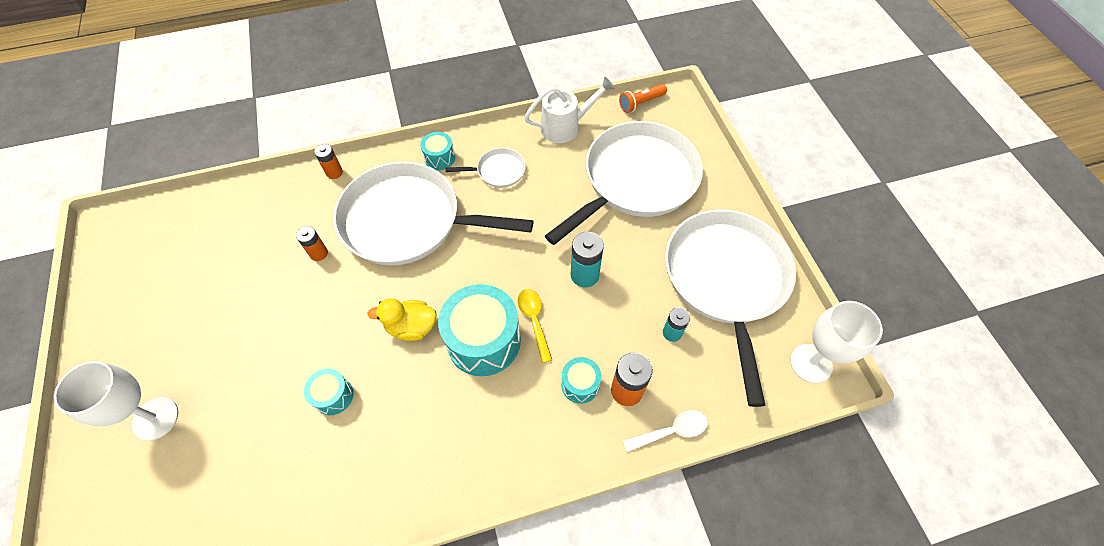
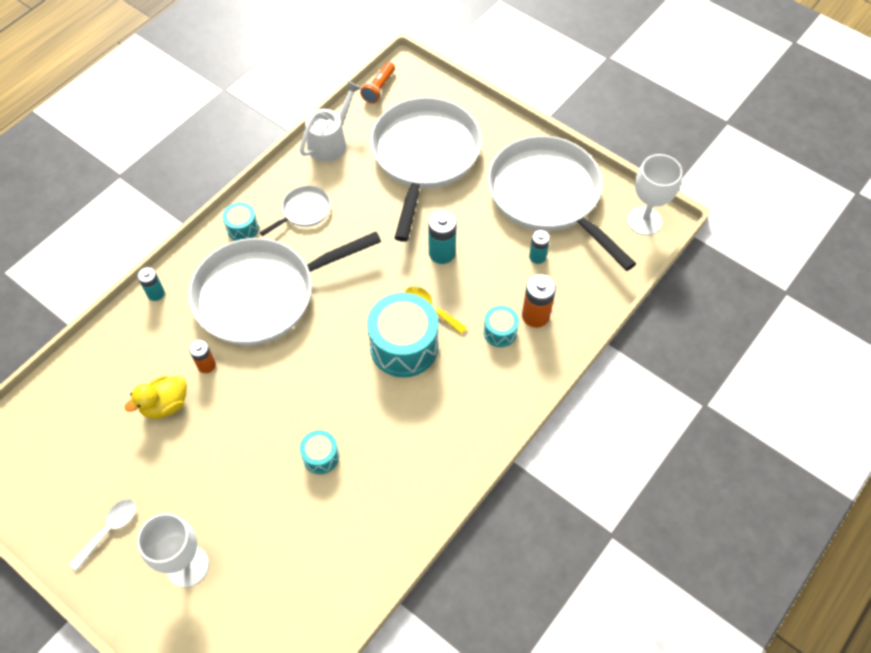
camera: 35 degrees left, 0 degrees up
orange battery [314,144,343,179] -> turquoise battery [137,267,165,301]
yellow duck [367,298,437,341] -> yellow duck moved to [125,376,187,419]
white spoon [623,410,708,452] -> white spoon moved to [69,499,136,571]

